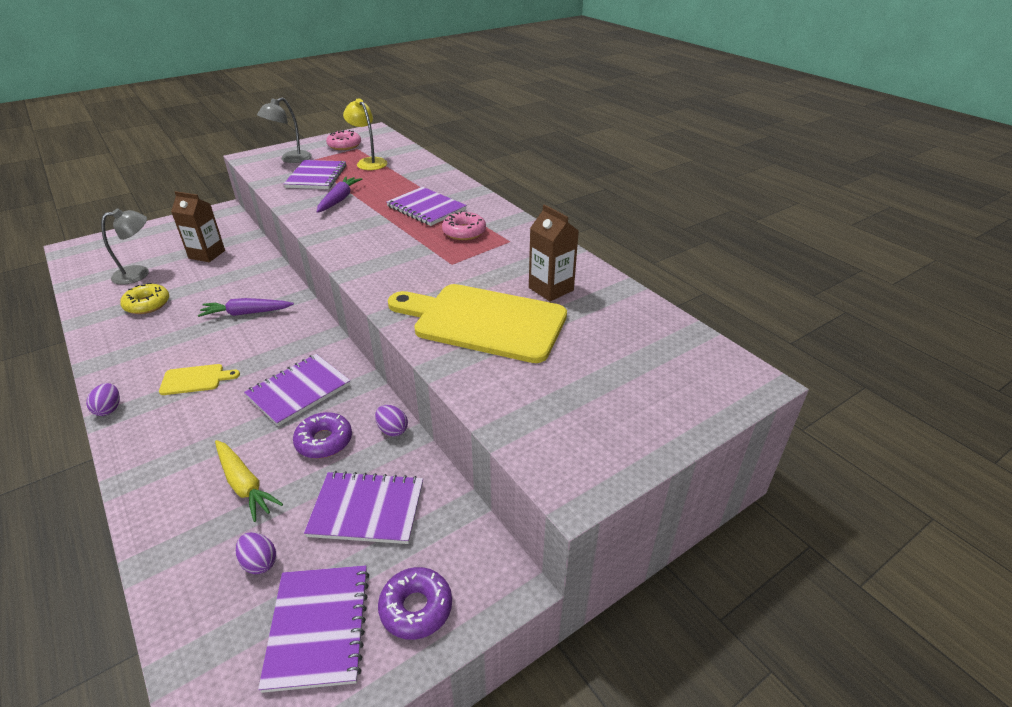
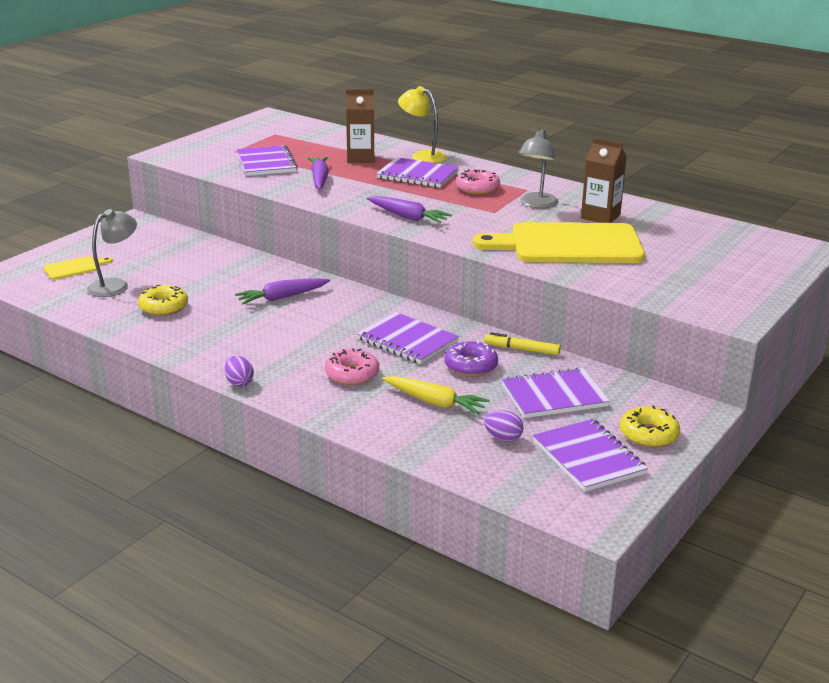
camera: 20 degrees left, 10 degrees down
yellow cutting board [159,364,240,395] -> yellow cutting board moved to [44,256,113,280]
brown carton [171,191,225,262] -> brown carton moved to [346,89,374,163]
purple notebook [244,354,351,426] -> purple notebook turned 75 degrees counterclockwise [357,312,459,364]
grey lamp [257,98,312,163] -> grey lamp moved to [518,129,559,208]
pink donut [326,130,361,150] -> pink donut moved to [325,348,379,385]
yellow lamp [343,98,387,170] -> yellow lamp moved to [398,86,447,163]
purple egg [375,405,408,436] -> yellow marker [484,332,561,355]
purple donut [378,567,452,640] -> yellow donut [620,406,680,447]
none -> purple carrot [367,196,452,223]

